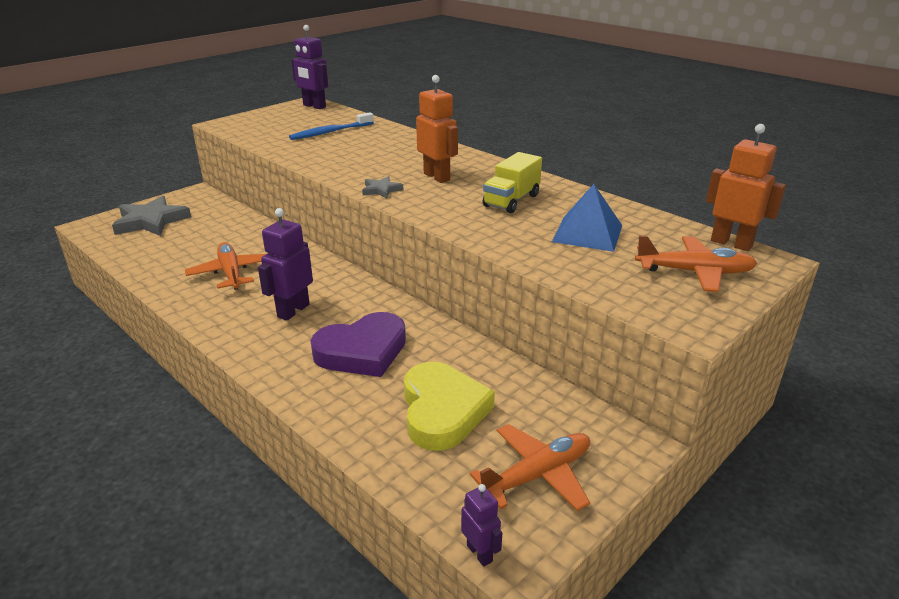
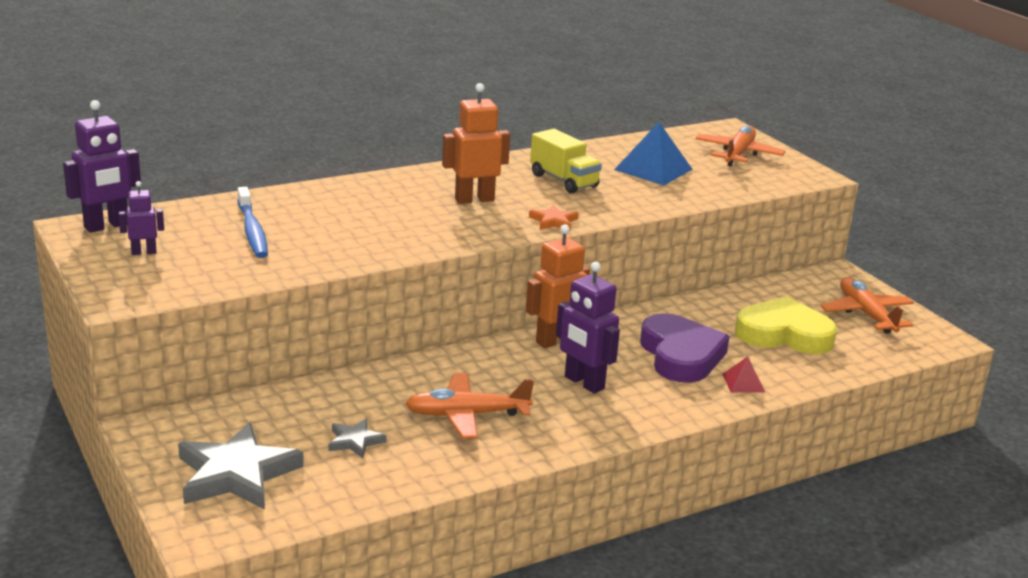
camera: 75 degrees left, 5 degrees down
grey star [362,176,403,198] -> grey star moved to [329,419,387,458]
purple robot [461,484,502,567] -> purple robot moved to [119,181,164,255]
orange robot [706,124,786,251] -> orange robot moved to [526,224,590,348]
none -> orange star [529,204,579,231]
none -> red pyramid [722,357,765,393]

